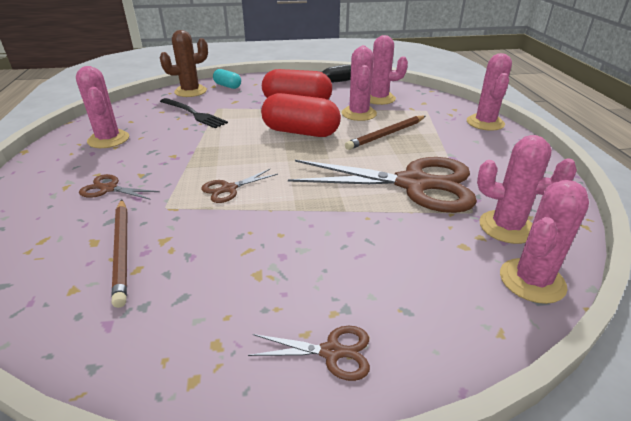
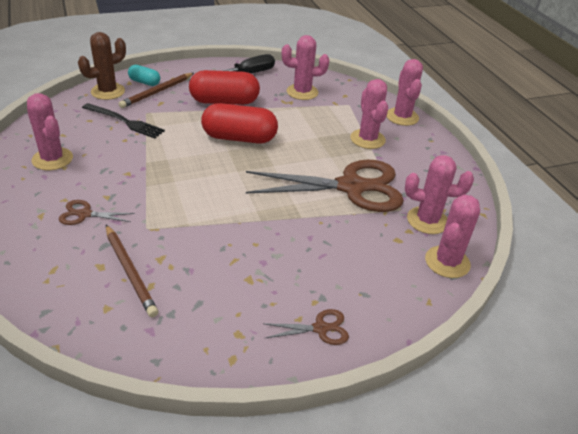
camera: 15 degrees left, 5 degrees up
brown scissors [201,169,278,203] -> none
pink cactus [342,46,377,121] -> pink cactus moved to [350,79,388,149]
brown pencil [345,116,426,150] -> brown pencil moved to [118,73,194,108]

